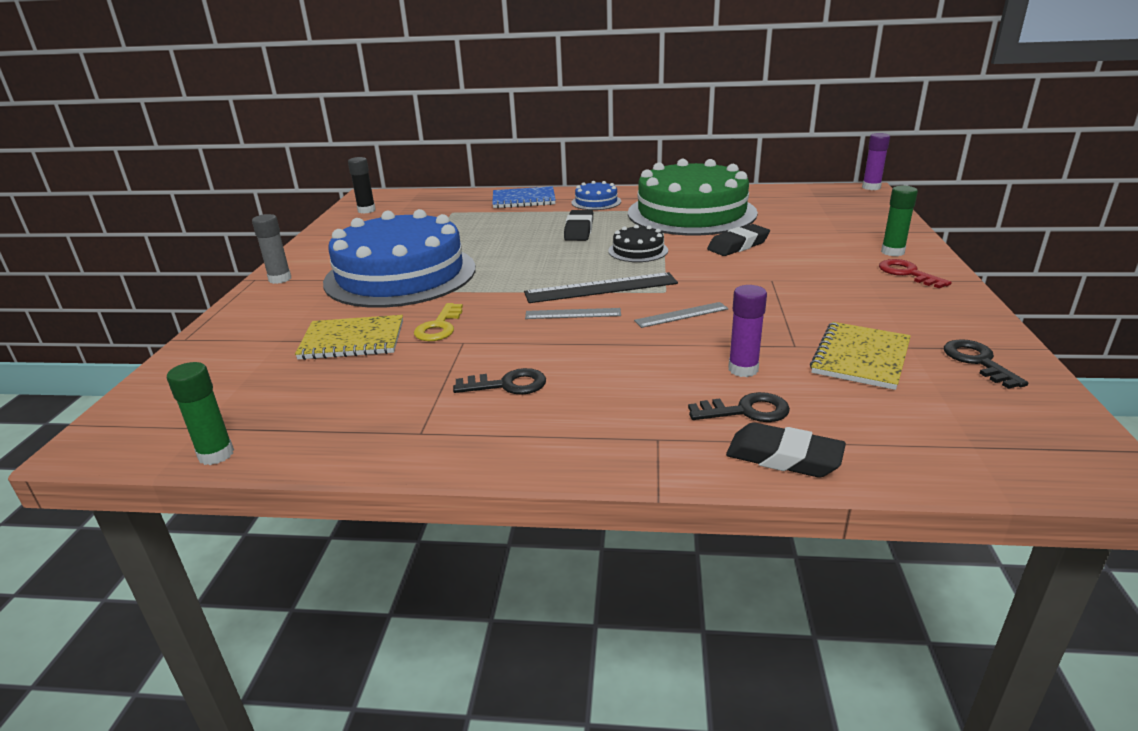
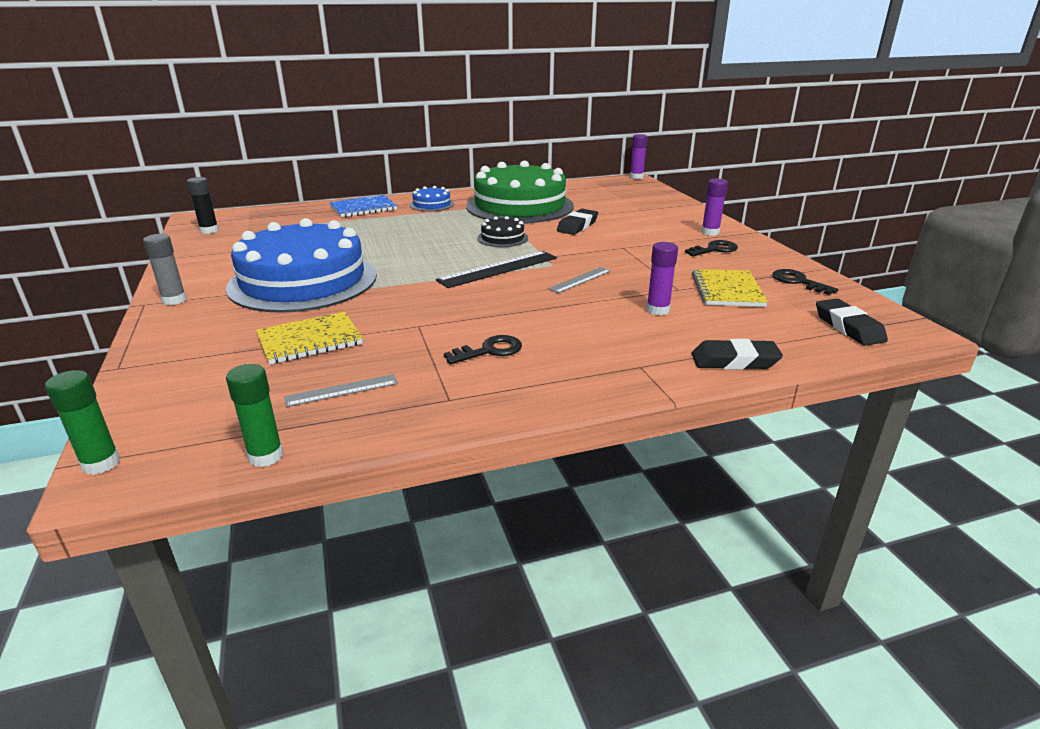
camera: 25 degrees left, 0 degrees up
yellow key [414,303,463,341] -> none
grey ruler [525,308,621,319] -> grey ruler moved to [284,374,398,407]
black eraser [564,210,593,241] -> black eraser moved to [816,299,888,346]
black key [688,392,790,422] -> black key moved to [685,240,738,256]
red key [879,259,952,289] -> purple glue stick [701,178,728,236]
green glue stick [881,186,918,256] -> green glue stick moved to [45,370,120,475]

